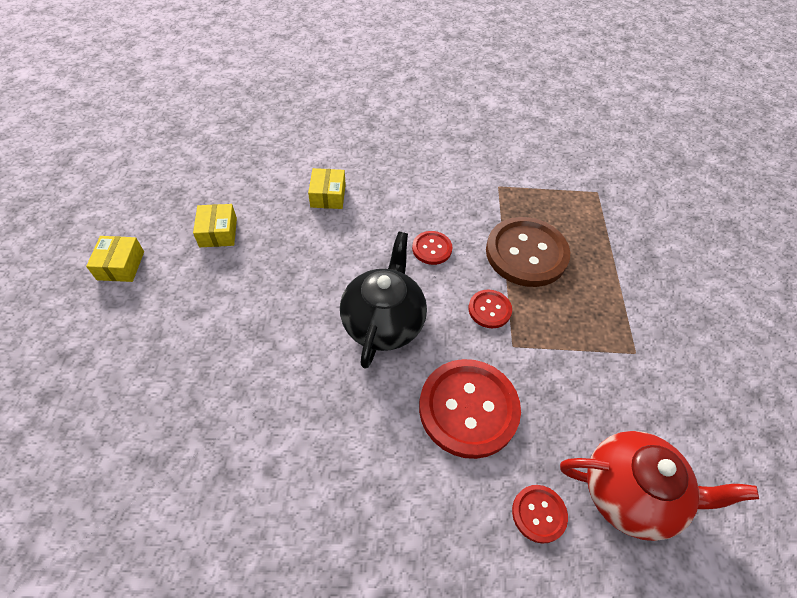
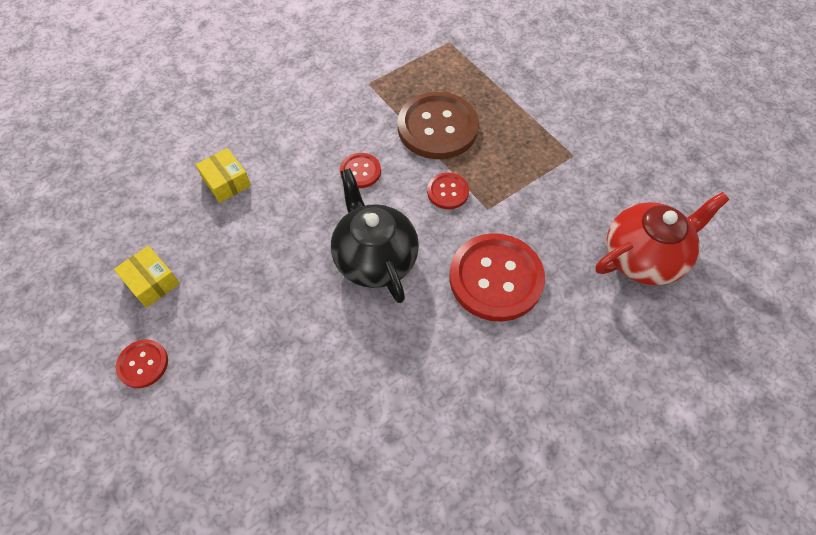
camera: 35 degrees left, 5 degrees up
yellow box [86,236,144,282] -> none
red button [512,485,568,544] -> red button moved to [116,339,168,388]

